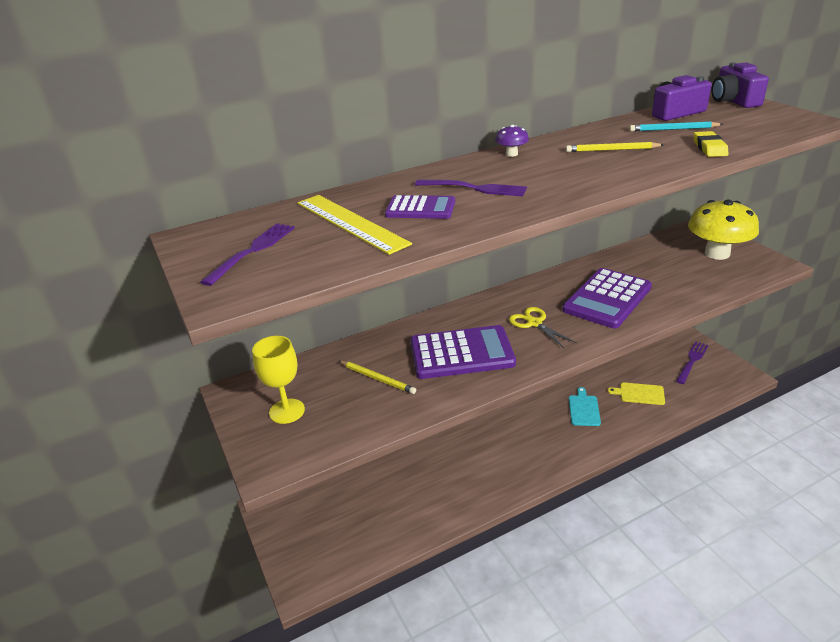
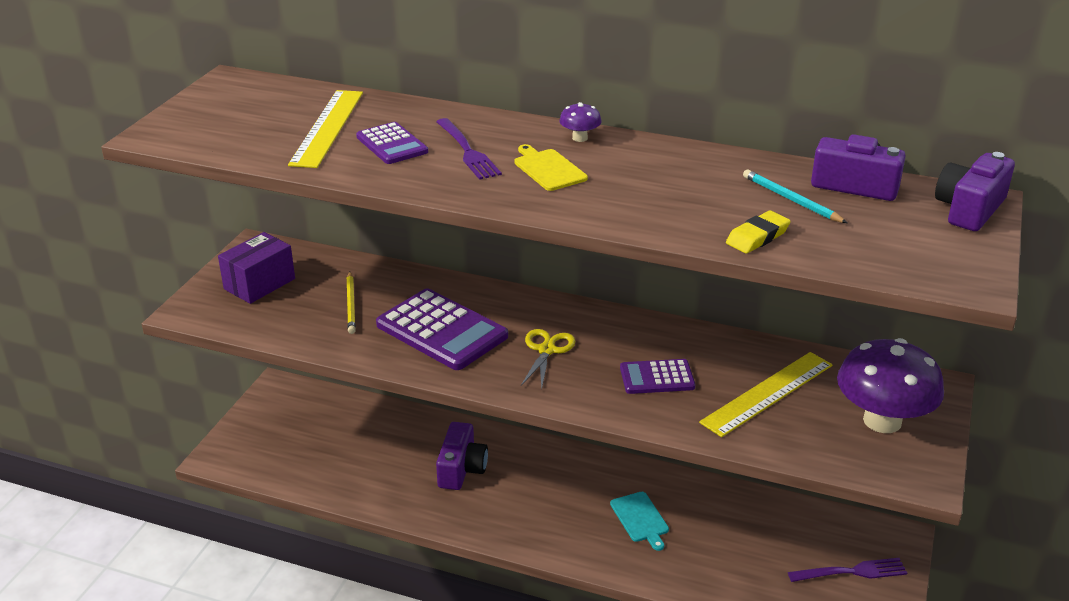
camera: 45 degrees right, 0 degrees up
purple fork [201,223,295,286] -> none
yellow goblet [252,336,305,424] -> purple box [218,232,295,304]
purple calculator [562,268,652,329] -> purple calculator [620,359,695,394], size x0.56
yellow pencil [566,142,664,152] -> none
turquoise cutting board [569,387,601,426] -> turquoise cutting board turned 105 degrees clockwise [610,492,669,551]
yellow cutting board [607,382,665,405] -> yellow cutting board moved to [514,144,588,191]
yellow mushroom [688,200,759,260] -> purple mushroom [837,338,944,433]
none -> purple camera [436,422,488,490]
none -> yellow ruler [699,352,833,437]

